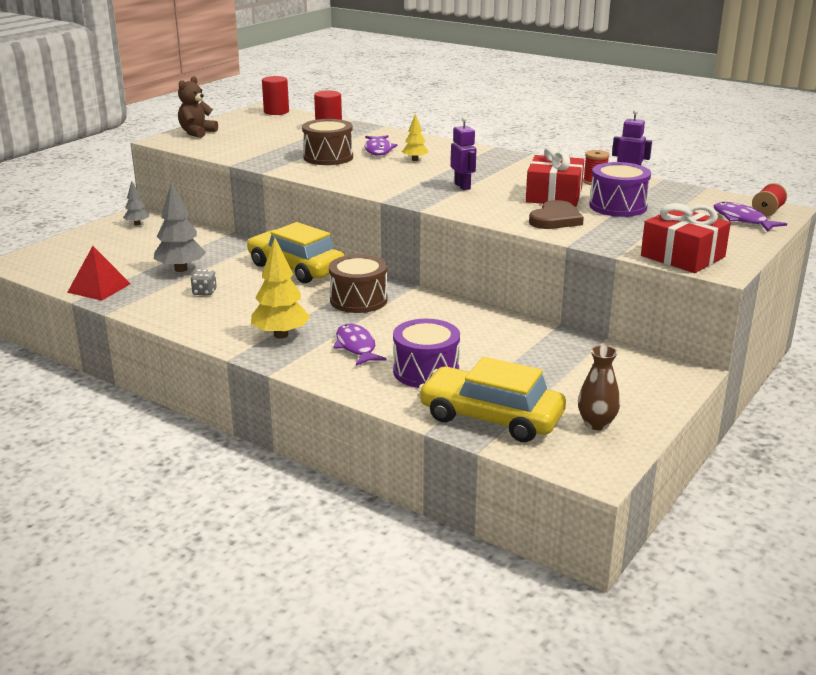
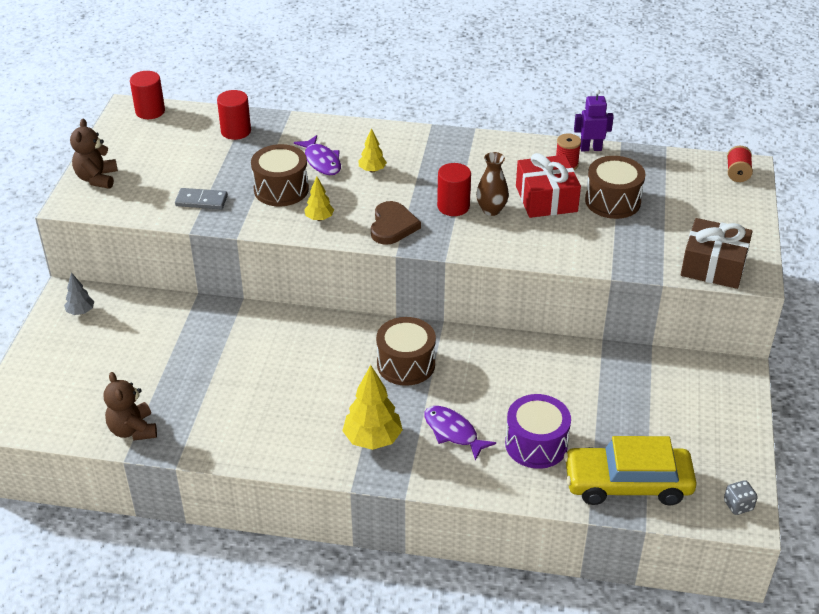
camera: 25 degrees left, 15 degrees up
red pyramid [67,246,131,301] -> brown teddy bear [104,372,157,441]
grey tree [154,182,206,272] -> none
grey dice [191,269,217,296] -> grey dice moved to [724,480,758,515]
yellow car [247,222,345,283] -> none
purple robot [451,116,476,190] -> red cylinder [437,163,471,216]
brown heart [529,200,584,229] -> brown heart moved to [371,201,421,245]
brown vase [578,345,620,430] -> brown vase moved to [476,152,509,216]
purple drum [589,162,651,217] -> brown drum [585,156,645,219]
red gift [641,203,731,273] -> brown gift [681,218,753,289]
purple fish [713,202,787,232] -> none
none -> grey domino [175,188,228,209]
none -> yellow tree [304,176,334,221]

